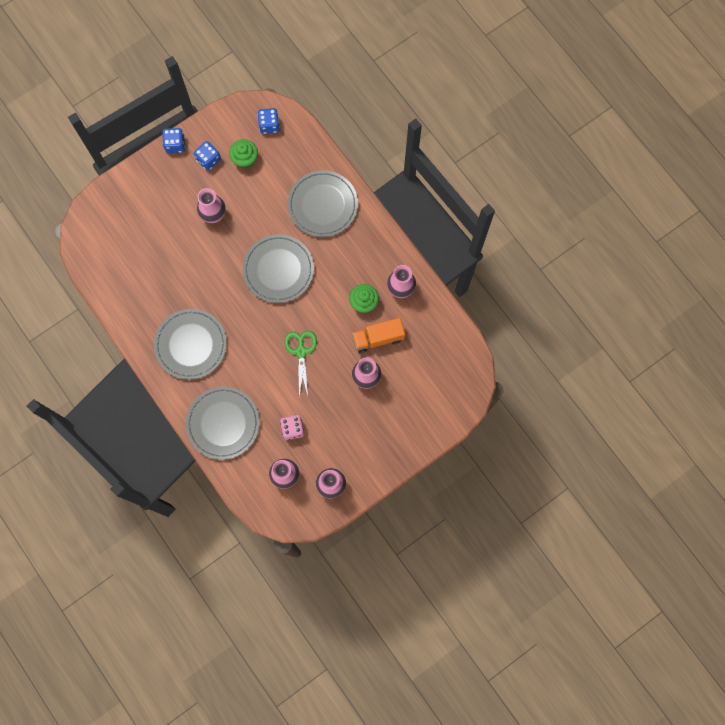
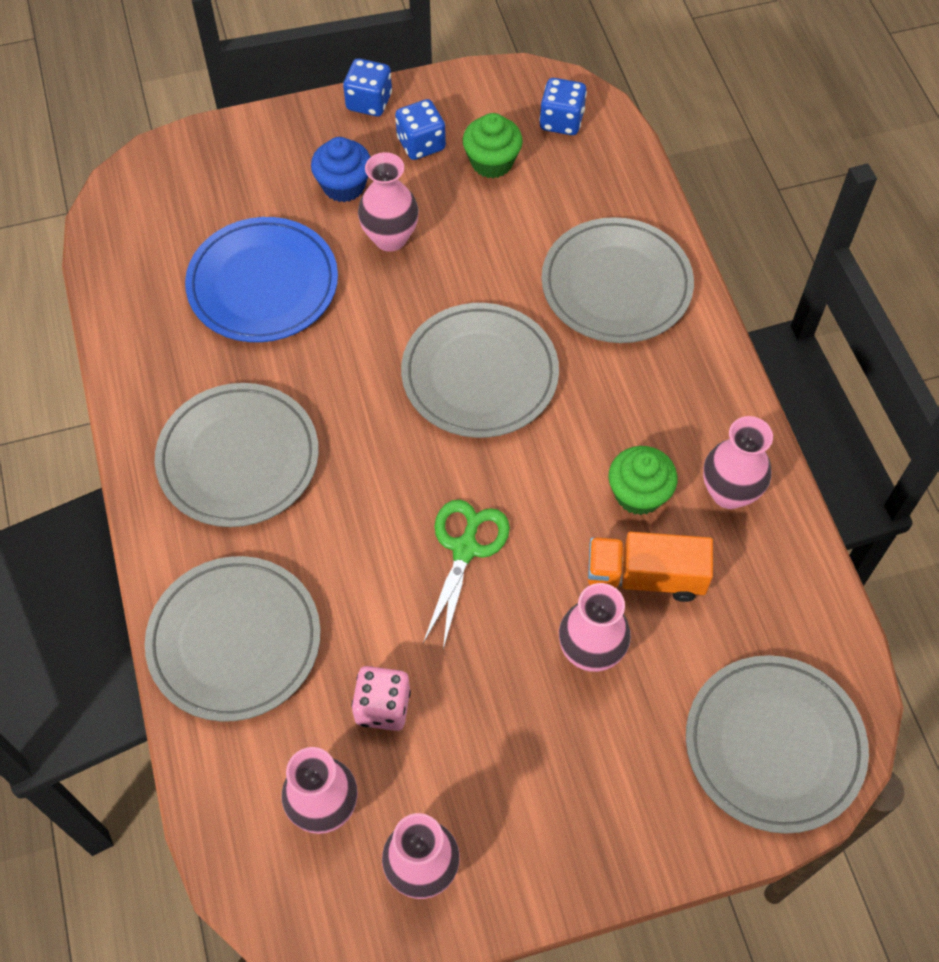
camera: 20 degrees right, 15 degrees down
none -> blue plate [185,217,338,342]
none -> blue cupcake [311,137,370,202]
none -> grey plate [686,655,869,834]

